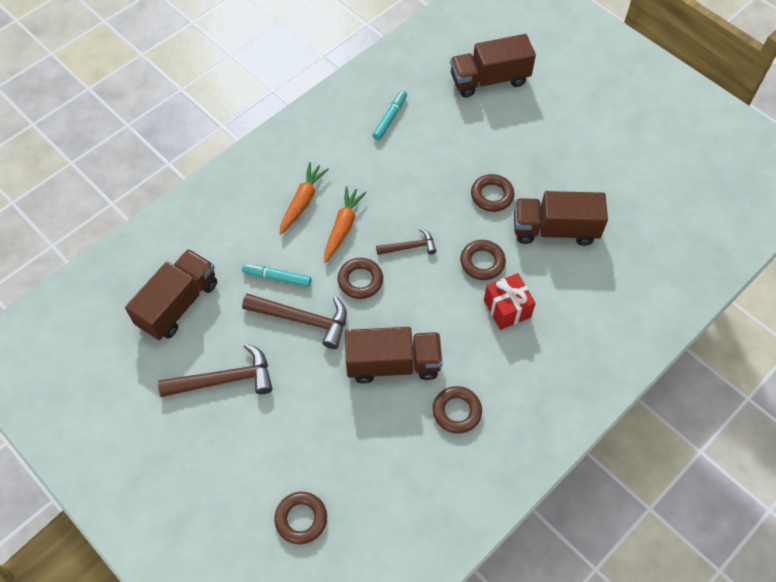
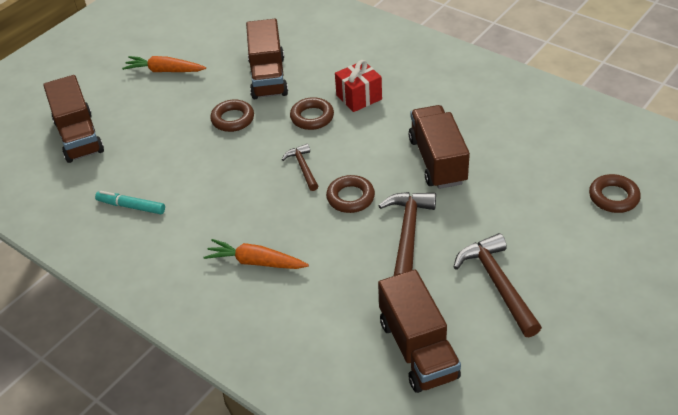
camera: 95 degrees left, 15 degrees down
brown truck [125,249,217,340] -> brown truck turned 135 degrees counterclockwise [378,269,461,393]
turquoise marker [242,264,311,287] -> none
orange carrot [324,186,367,263] -> orange carrot moved to [122,56,206,72]
brown ring [433,386,482,434] -> none

